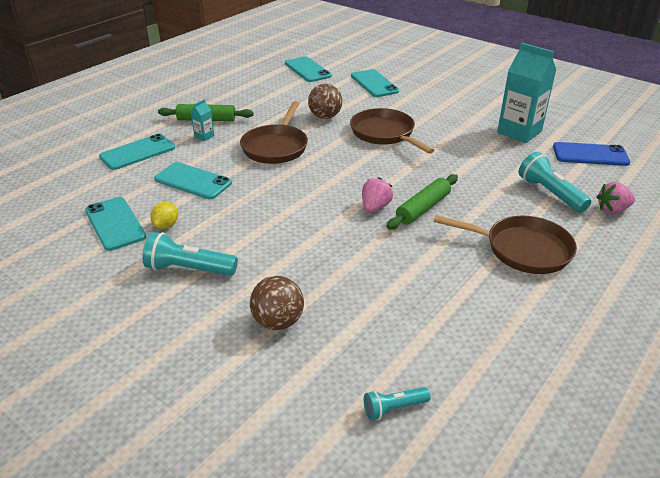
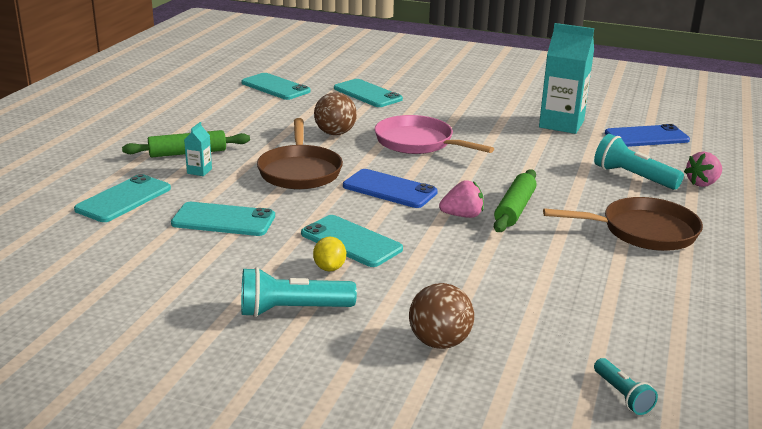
camera: 20 degrees left, 10 degrees down
turquoise phone [85,197,146,251] -> turquoise phone moved to [301,215,403,267]
yellow lemon [150,202,178,229] -> yellow lemon moved to [313,237,346,271]
brown pan [350,108,434,154] -> pink pan [374,115,494,154]
pink strawberry [362,177,393,213] -> pink strawberry turned 75 degrees clockwise [439,180,484,218]
turquoise flashlight [364,387,431,420] -> turquoise flashlight turned 75 degrees counterclockwise [594,358,658,415]
none -> blue phone [343,169,438,208]

